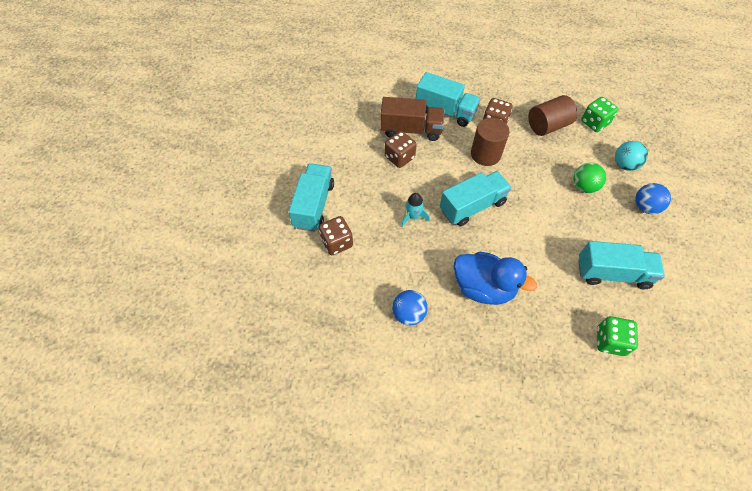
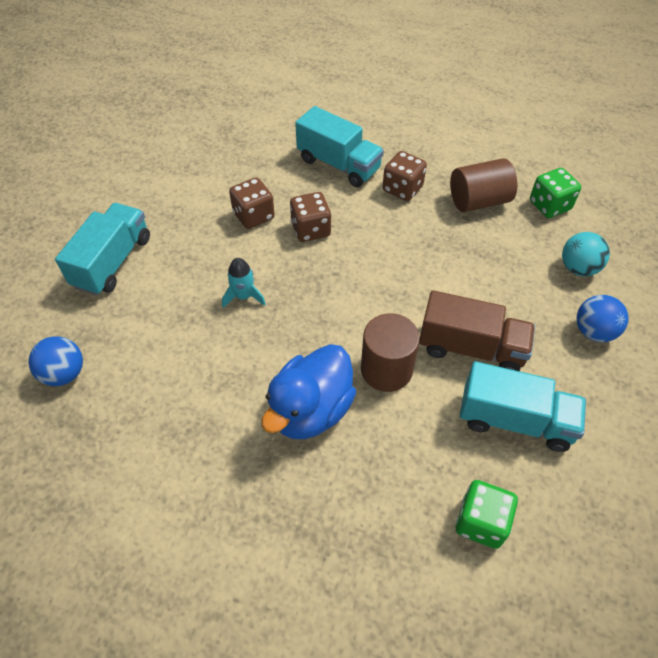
camera: 10 degrees right, 5 degrees down
brown dice [319,216,353,255] -> brown dice moved to [290,192,331,242]
brown truck [380,97,444,141] -> brown truck moved to [419,290,535,371]
blue ball [392,290,428,326] -> blue ball moved to [29,336,83,386]
turquoise truck [440,171,512,226] -> none
blue duck [453,252,537,305] -> blue duck turned 90 degrees clockwise [261,344,356,439]
brown cylinder [471,118,509,166] -> brown cylinder moved to [361,313,420,392]
green ball [573,163,606,193] -> none

